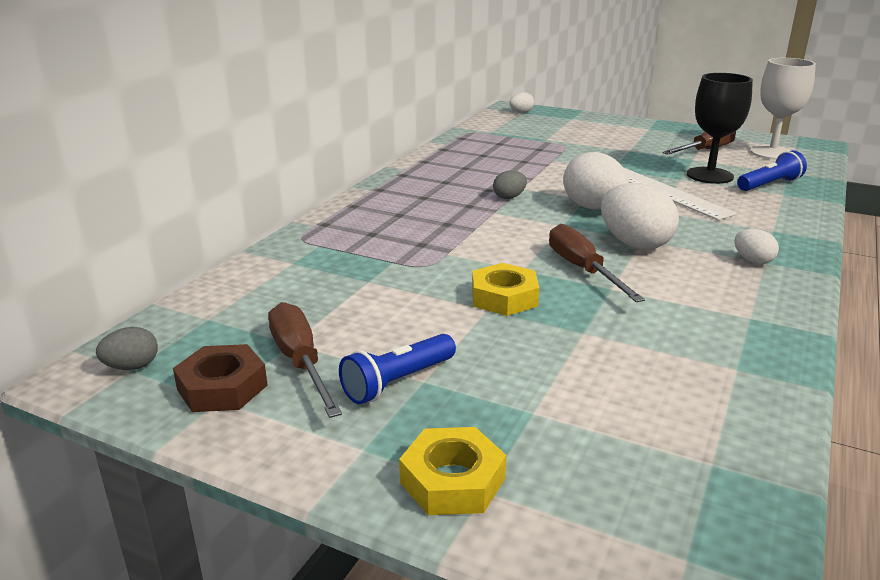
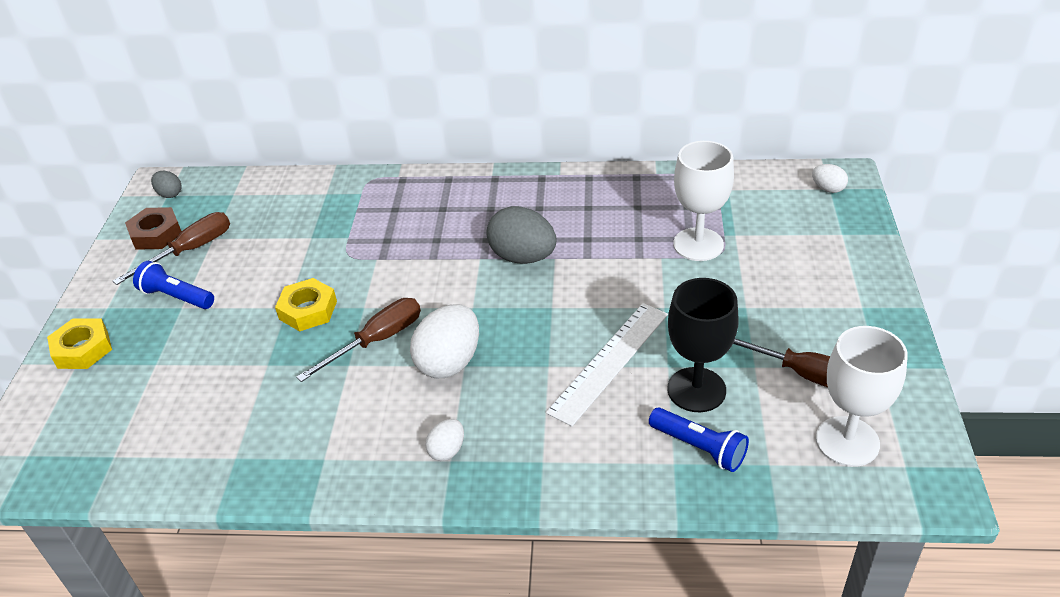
camera: 70 degrees right, 15 degrees up
grey egg [493,170,527,199] -> grey egg [487,206,556,264], size x1.95
white egg [563,152,629,210] -> none
none -> white goblet [673,141,734,261]

